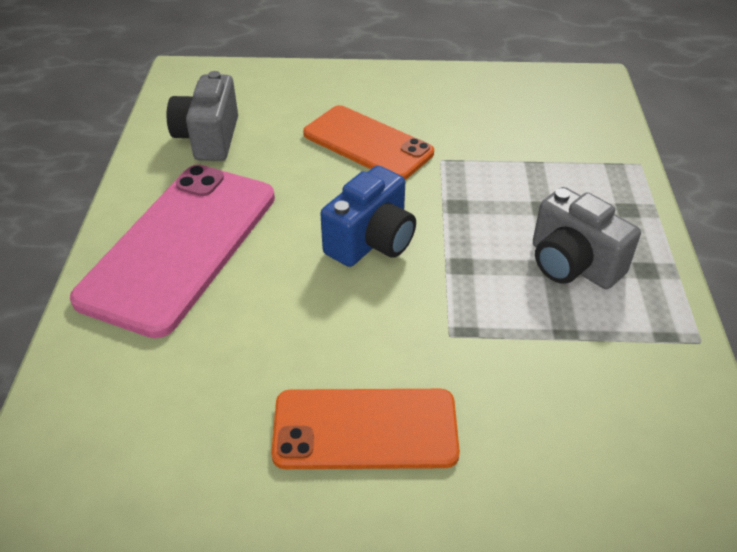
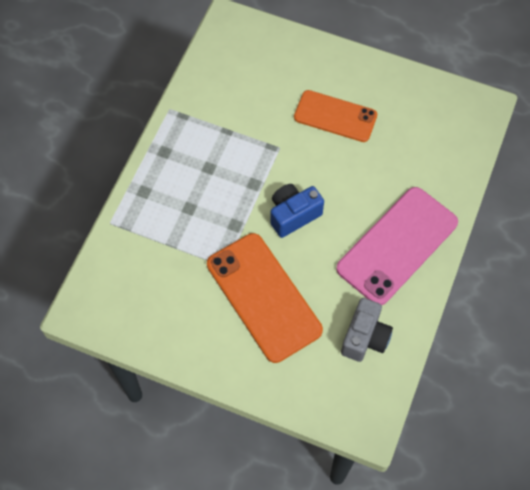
camera: 160 degrees left, 20 degrees up
orange phone [303,105,434,180] -> orange phone [207,233,323,363], size x1.53
grey camera [533,187,641,289] -> none

